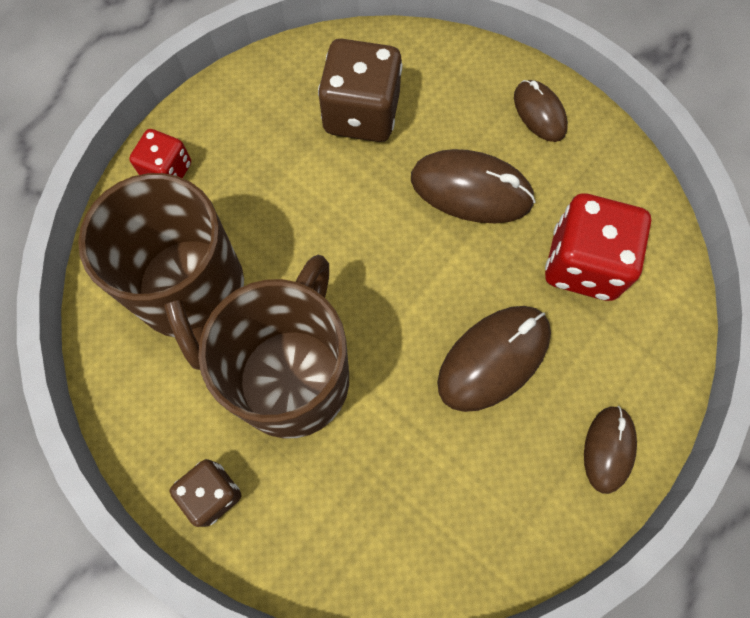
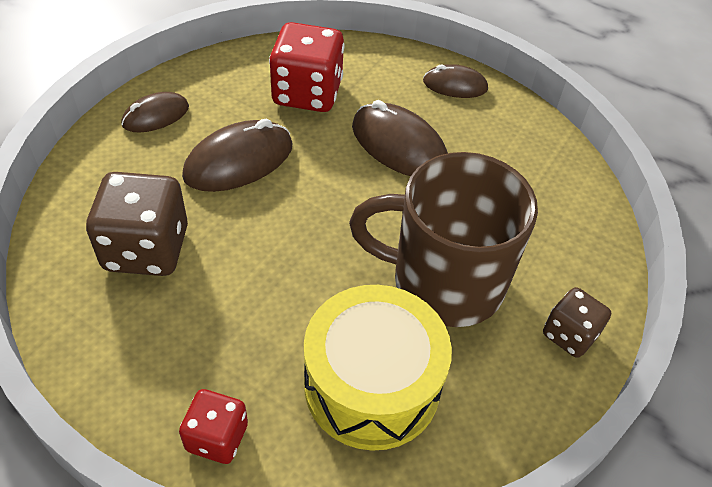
camera: 100 degrees left, 20 degrees down
brown mug [78,173,244,370] -> yellow drum [304,285,452,451]
brown mouse [411,149,536,223] -> brown mouse turned 45 degrees clockwise [182,119,293,192]

